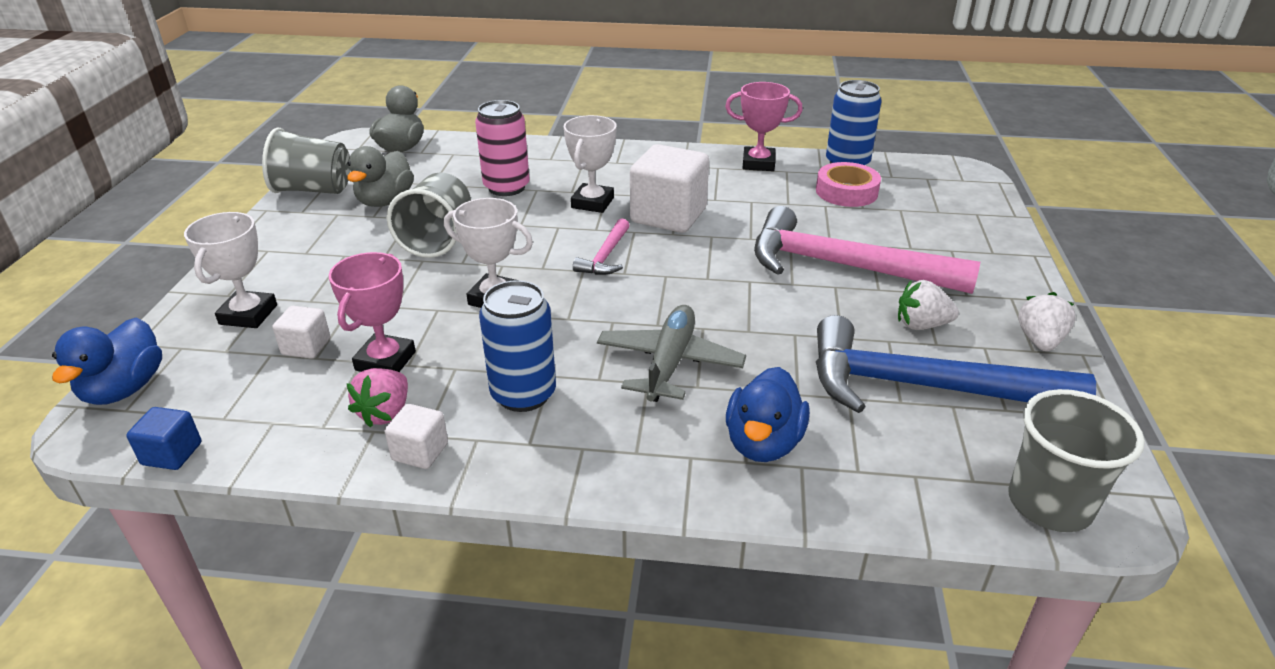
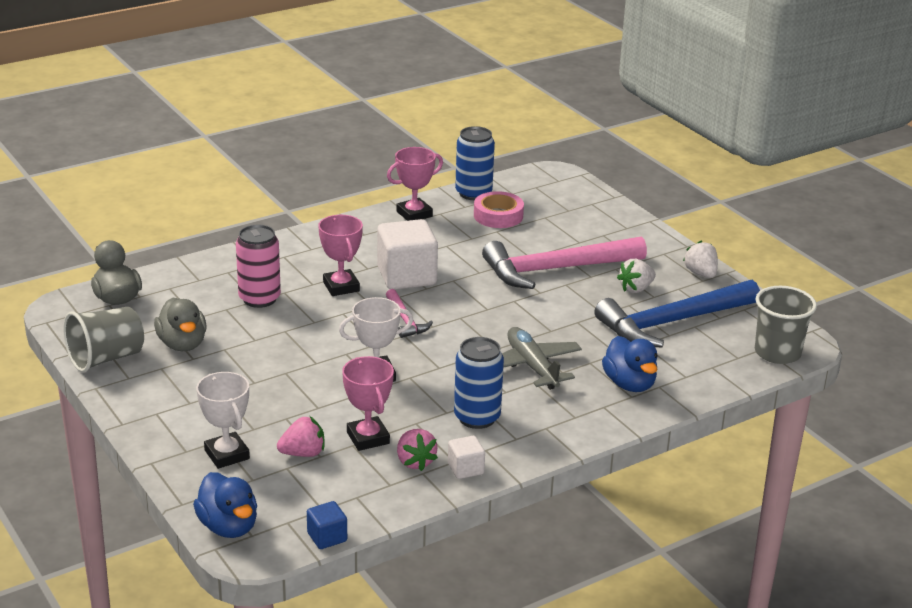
camera: 40 degrees left, 5 degrees down
white cube [272,306,330,359] -> pink strawberry [277,416,325,457]
grey cup [387,173,471,258] -> none
white trophy [564,115,617,213] -> pink trophy [318,215,363,296]

